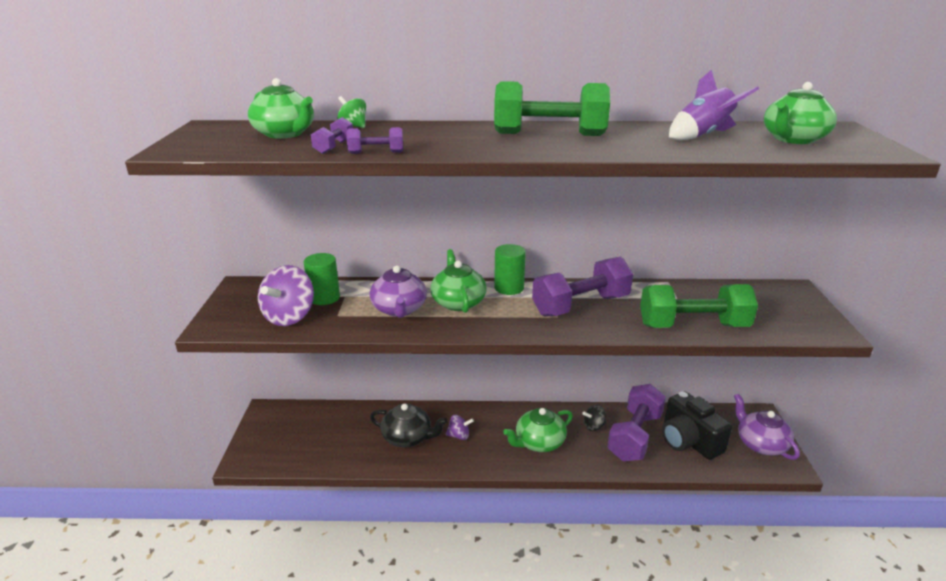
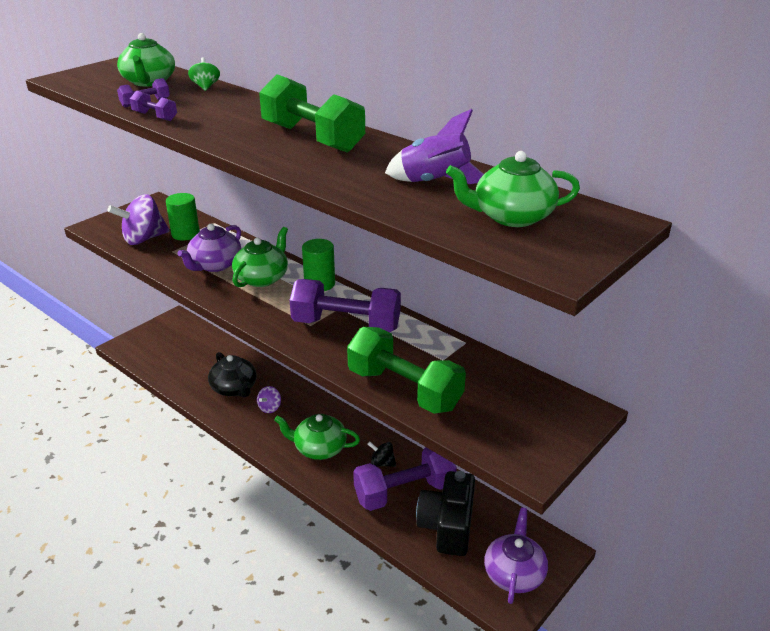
camera: 40 degrees right, 5 degrees up
purple spinning top [446,415,474,440] -> purple spinning top turned 75 degrees clockwise [257,386,281,413]

